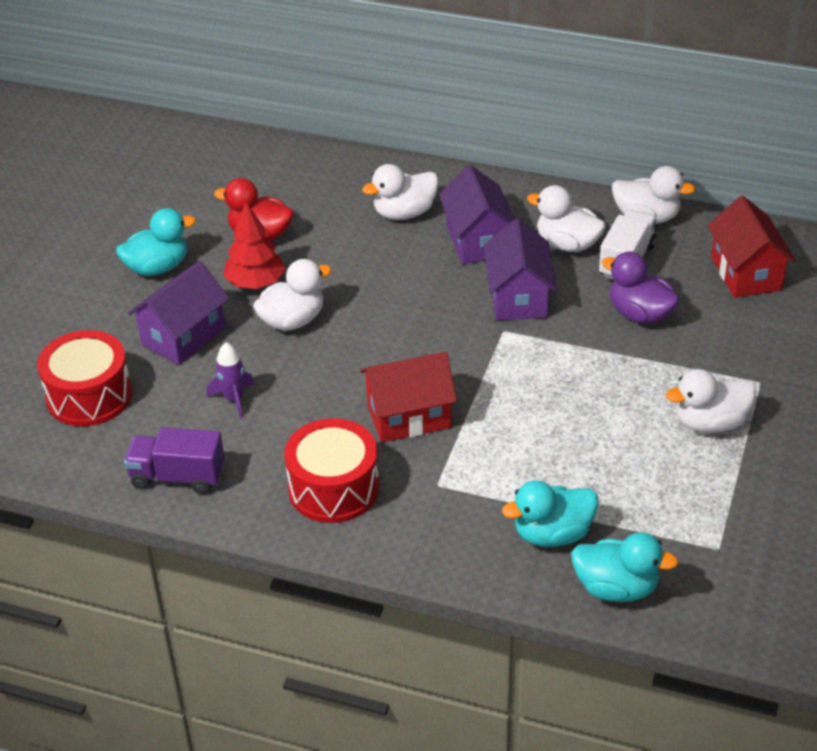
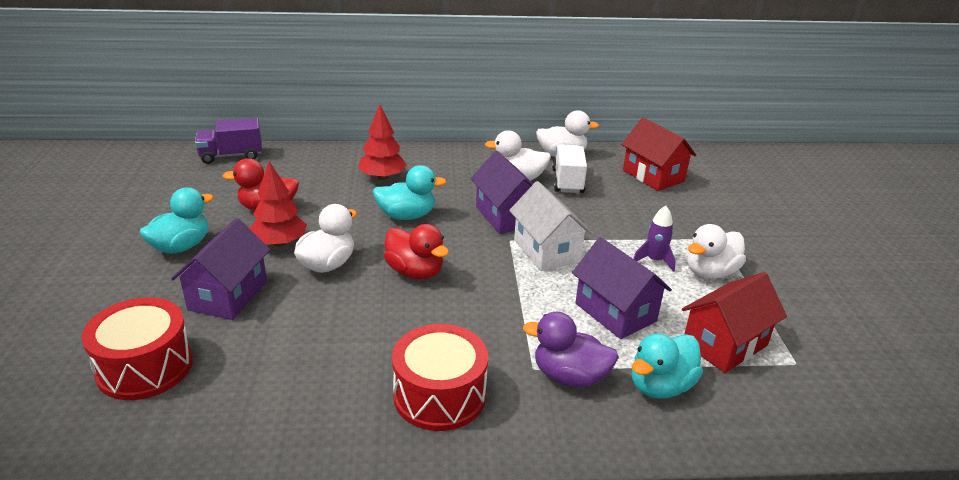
camera: 25 degrees left, 10 degrees down
purple truck [124,427,225,494] -> purple truck moved to [195,118,262,164]
purple rocket [207,342,255,418] -> purple rocket moved to [633,206,676,272]
red house [360,352,457,442] -> red house moved to [682,272,787,373]
white duck [362,164,439,220] -> red tree [358,104,407,180]
purple house [439,165,515,264] -> purple house moved to [572,237,672,339]
turquoise duck [571,532,678,602] -> turquoise duck moved to [373,165,447,220]
purple duck [602,251,680,324] -> purple duck moved to [523,312,619,388]
none -> red duck [384,224,449,280]
none -> white house [509,181,592,271]

